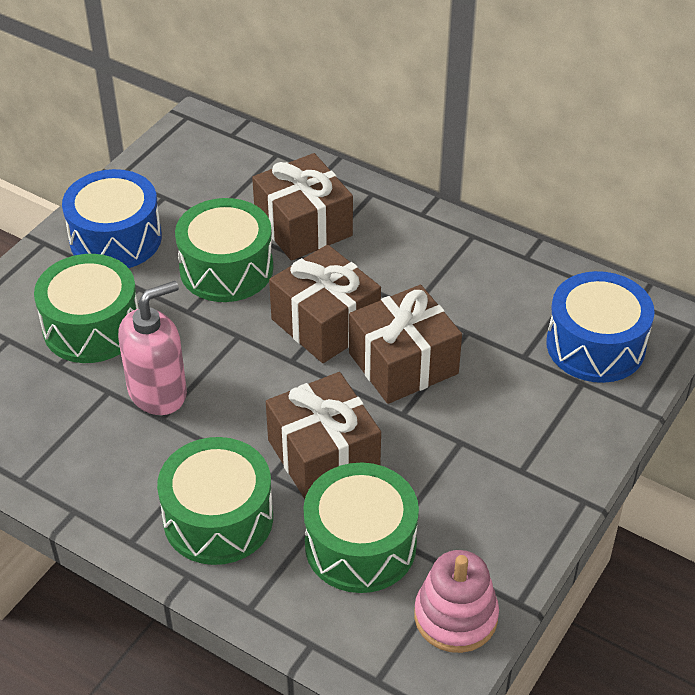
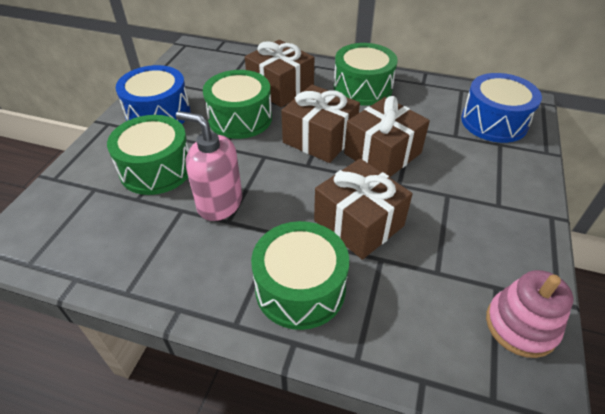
camera: 15 degrees left, 0 degrees up
pink soap dispenser [118,281,187,415] -> pink soap dispenser turned 105 degrees counterclockwise [176,111,242,221]
green drum [303,463,419,593] -> green drum moved to [334,43,398,106]

